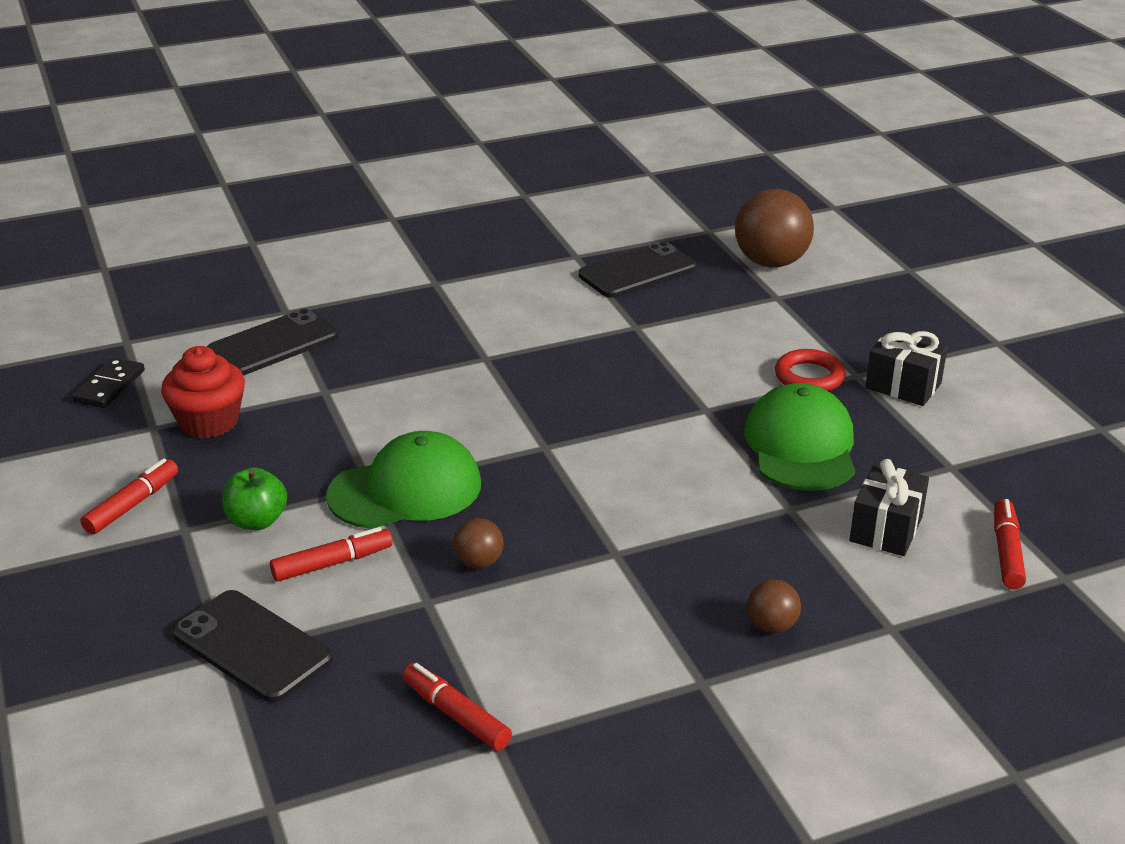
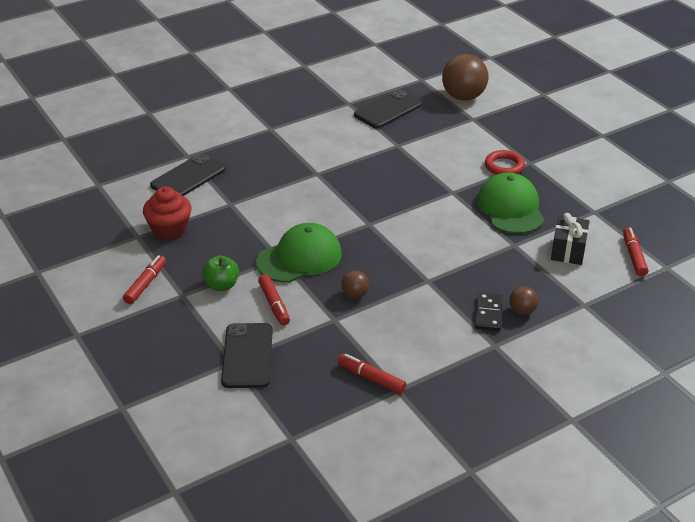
camera: 10 degrees left, 5 degrees up
black domino [72,358,145,408] -> black domino moved to [475,292,503,331]
black phone [172,590,333,702] -> black phone turned 60 degrees clockwise [221,323,273,388]
red marker [270,527,392,581] -> red marker turned 105 degrees clockwise [258,274,290,325]
black gift [865,329,948,406] -> none

